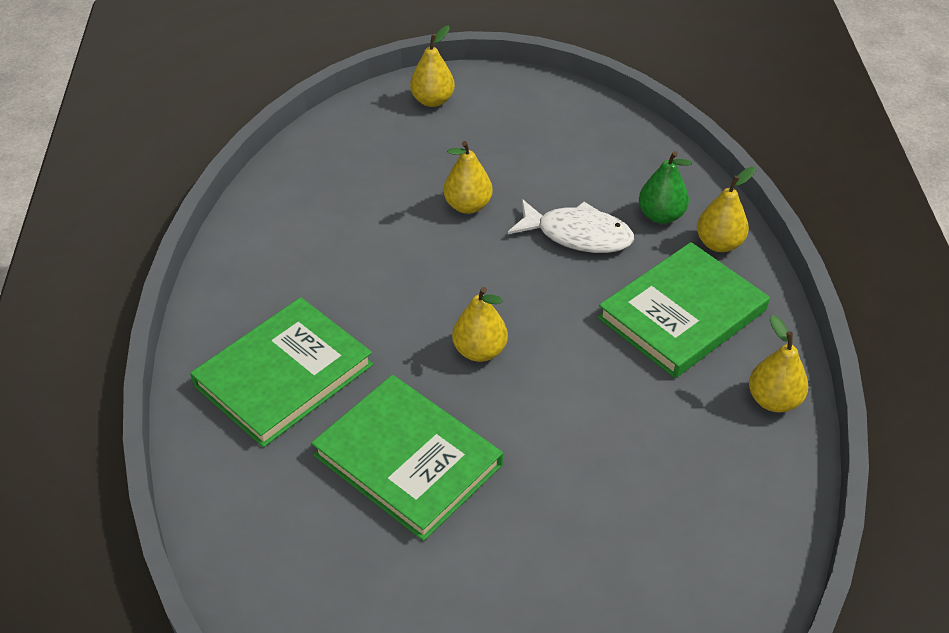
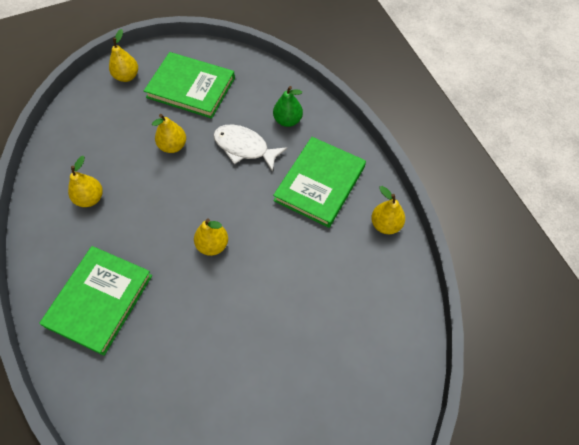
camera: 20 degrees left, 15 degrees up
green book [311,375,503,541] -> green book moved to [144,52,235,119]
white fish [508,199,634,253] -> white fish turned 150 degrees counterclockwise [214,124,287,172]
yellow pear [697,167,755,252] -> yellow pear moved to [68,156,103,207]

